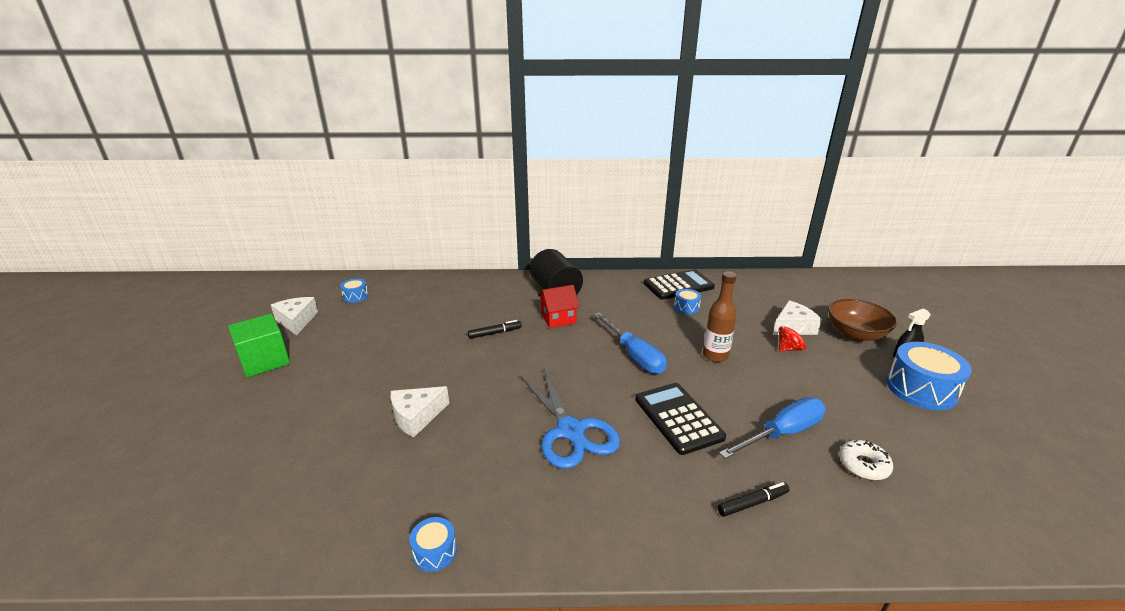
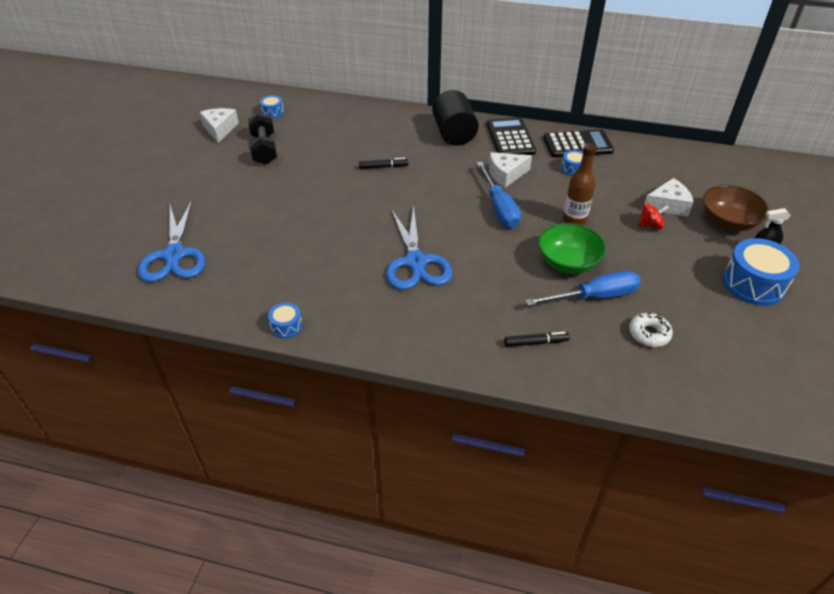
camera: 15 degrees right, 15 degrees up
green cube [228,314,290,378] -> none
white cheese [391,386,449,437] -> white cheese moved to [489,152,532,188]
red house [538,285,580,328] -> none
black calculator [635,383,726,455] -> black calculator moved to [487,117,536,155]
none -> blue scissors [138,200,206,282]
none -> black dumbbell [248,112,277,165]
none -> green bowl [538,223,606,274]

